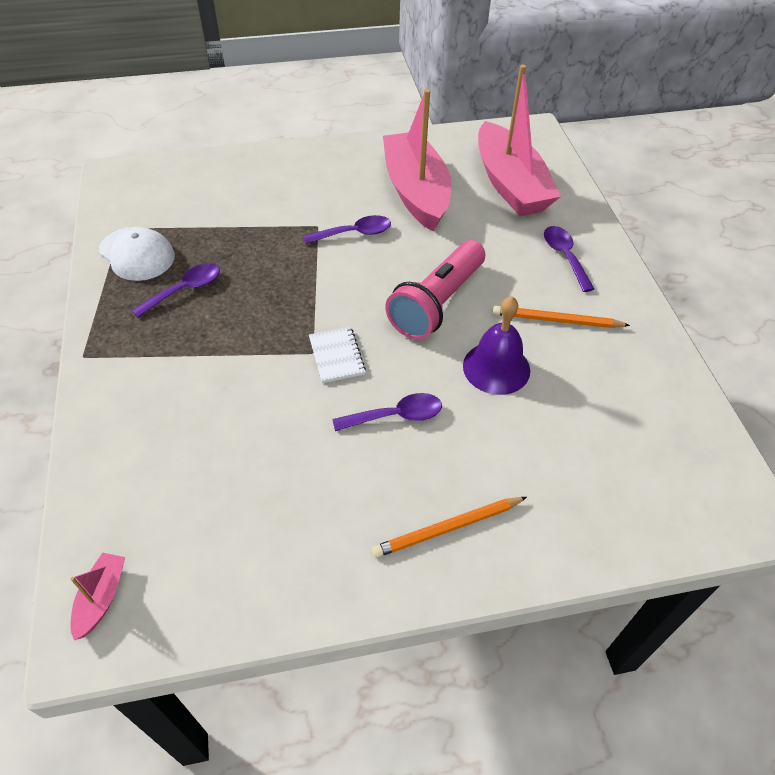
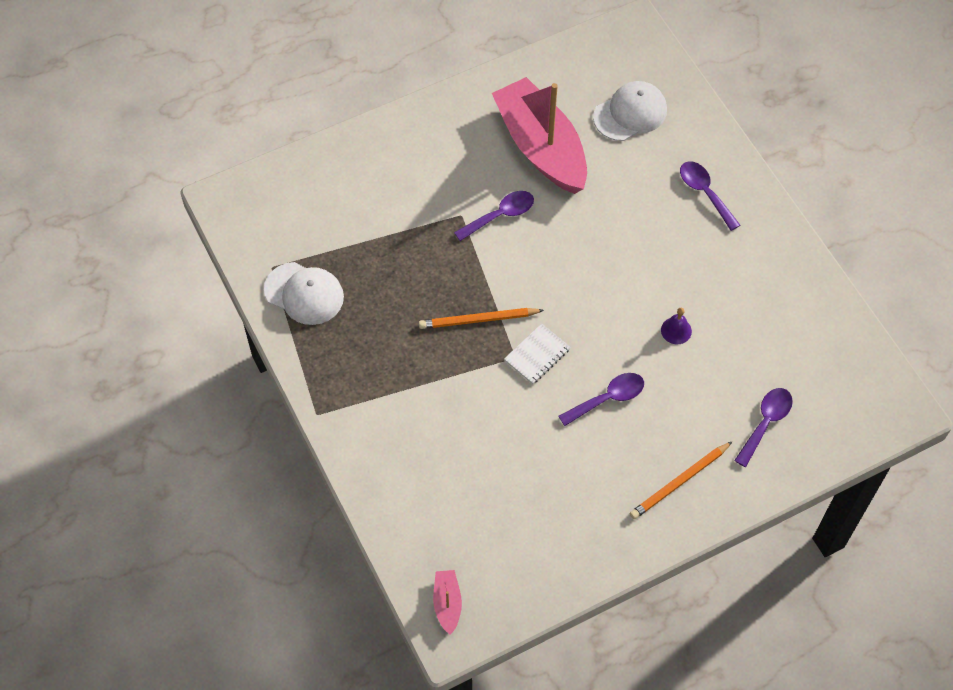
camera: 15 degrees left, 10 degrees up
purple spoon [132,263,220,318] -> purple spoon moved to [734,388,793,467]
white notebook [309,327,366,383] -> white notebook turned 75 degrees clockwise [504,323,570,384]
pink flashlight [385,240,485,340] -> none
purple bell [463,296,530,395] -> purple bell [661,308,692,344], size x0.52
pink boat [478,65,561,216] -> white cap [593,81,667,141]
orange pencil [493,306,630,328] -> orange pencil moved to [419,308,544,329]

